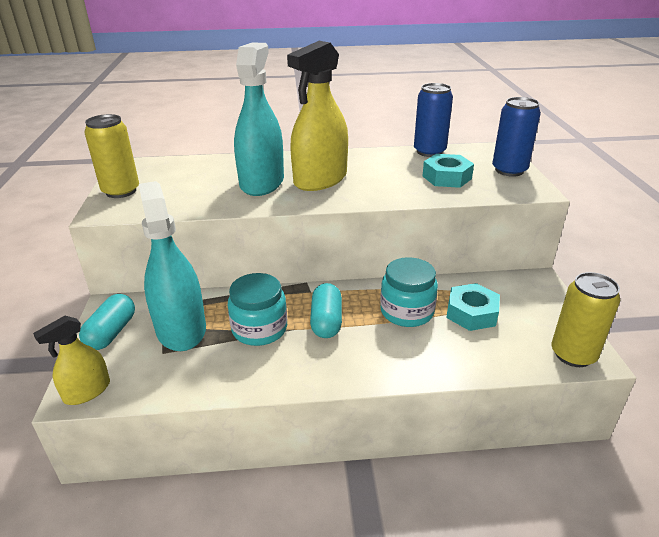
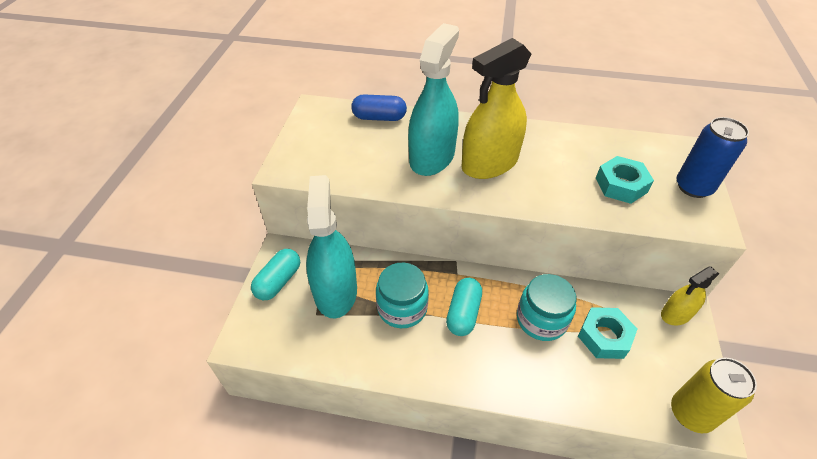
camera: 15 degrees right, 15 degrees up
yellow spray bottle [33,316,110,405] -> yellow spray bottle moved to [661,266,719,326]
yellow can [84,114,139,198] -> none
blue can [414,83,453,157] -> none
none -> blue capsule [352,94,407,121]

